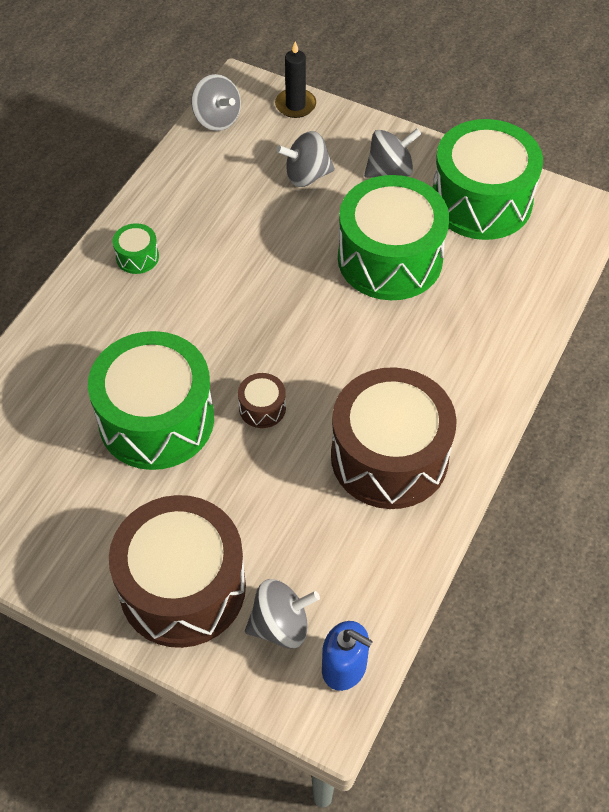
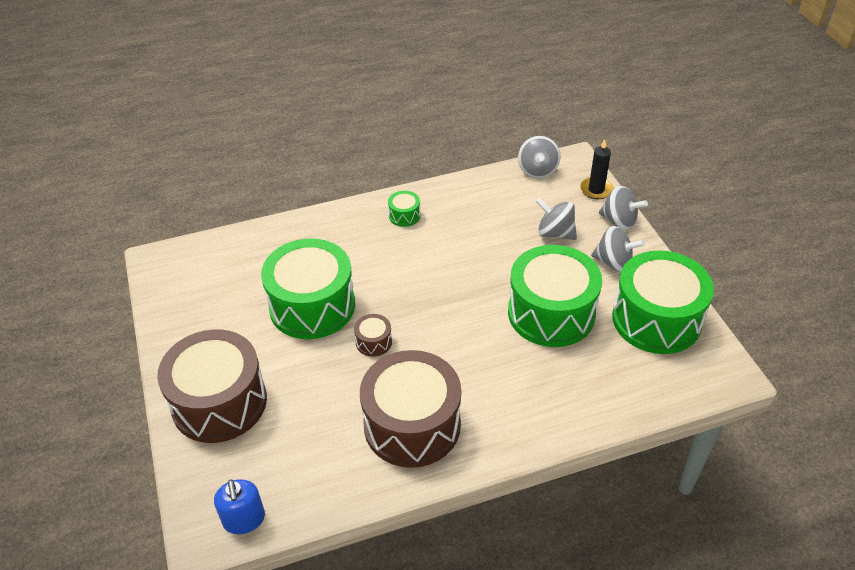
camera: 45 degrees right, 10 degrees down
grey spinning top [245,579,320,649] -> grey spinning top moved to [599,186,648,230]

